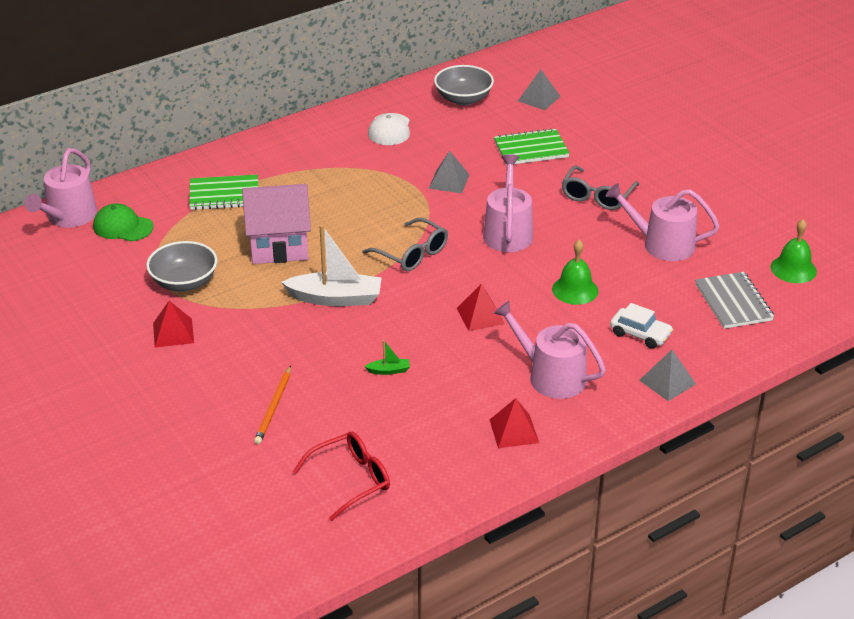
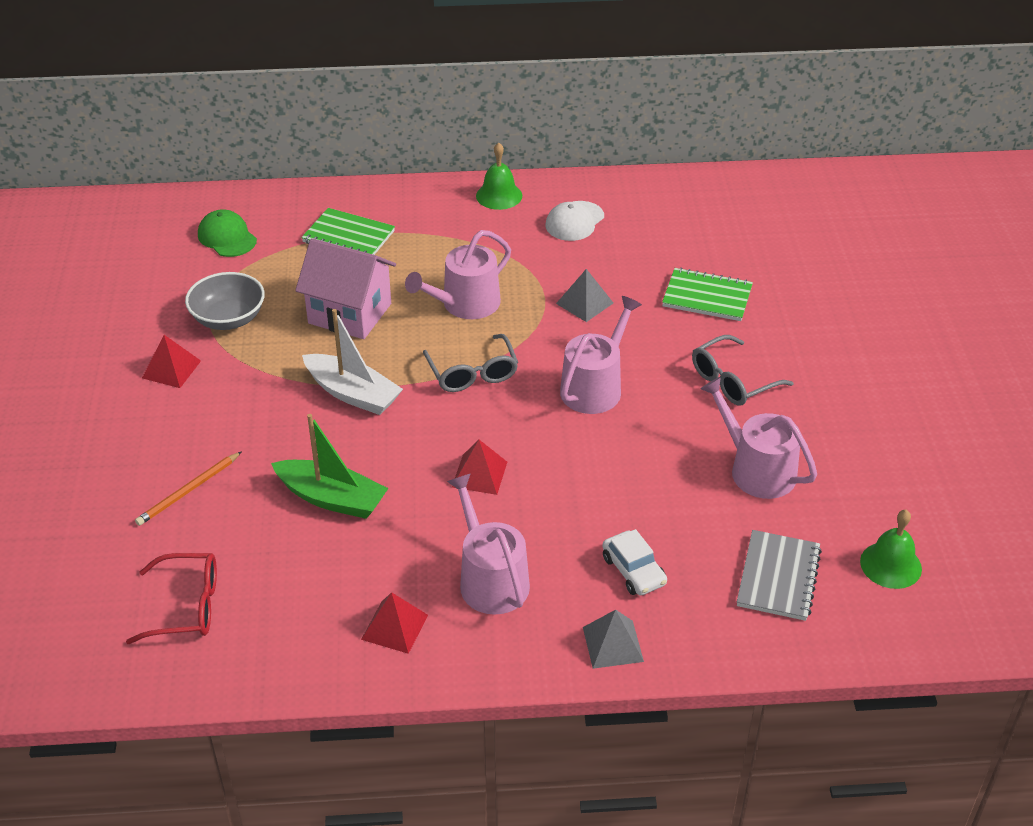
camera: 30 degrees right, 5 degrees up
pink watering can [25,148,97,227] -> pink watering can moved to [405,230,511,319]
green boat [364,340,410,375] -> green boat [271,414,388,519], size x2.33
grey bowl [434,65,494,106] -> none
grey pyramid [518,69,561,110] -> none
green bell [552,240,598,305] -> green bell moved to [476,142,522,210]

